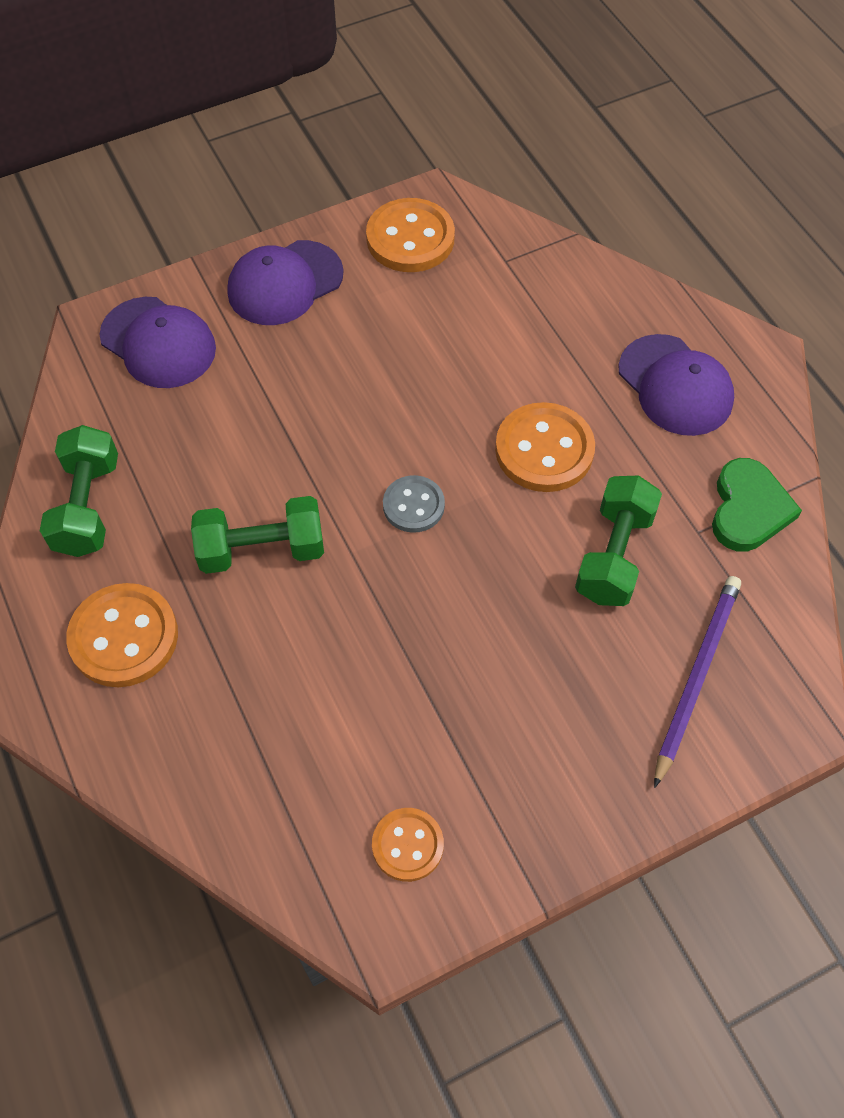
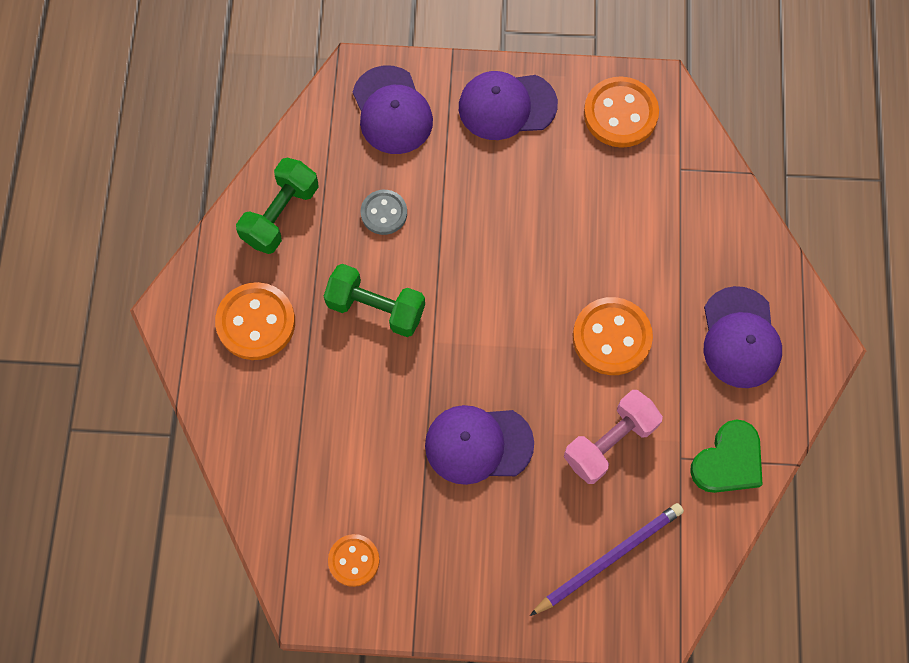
camera: 30 degrees right, 10 degrees up
grey button [383,475,445,533] -> grey button moved to [361,190,407,235]
green dumbbell [575,476,662,606] -> pink dumbbell [564,390,663,484]
none -> purple cap [425,405,534,485]

